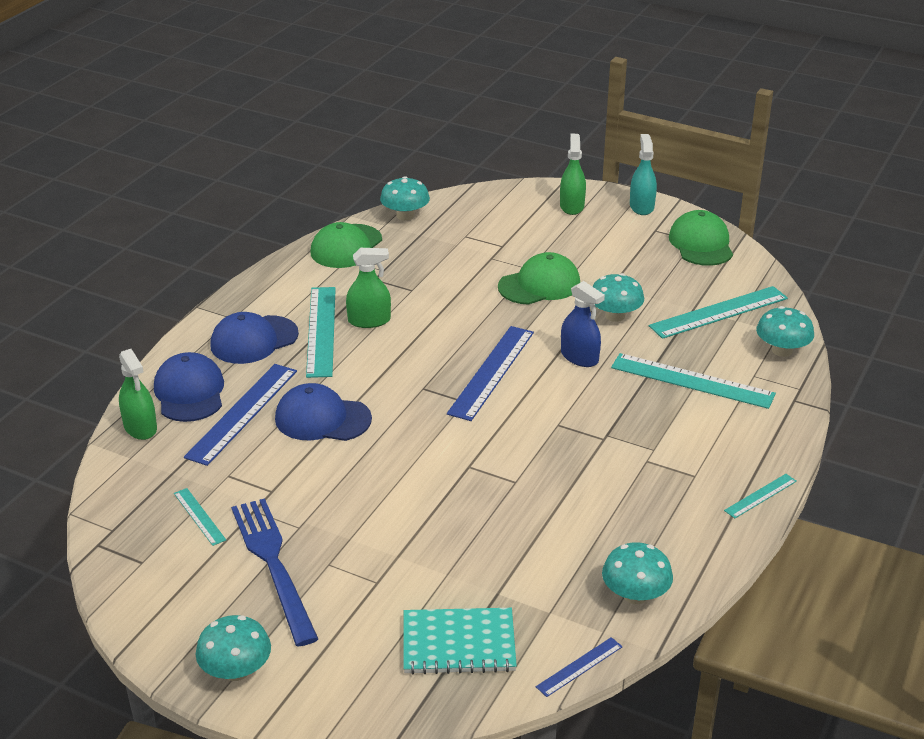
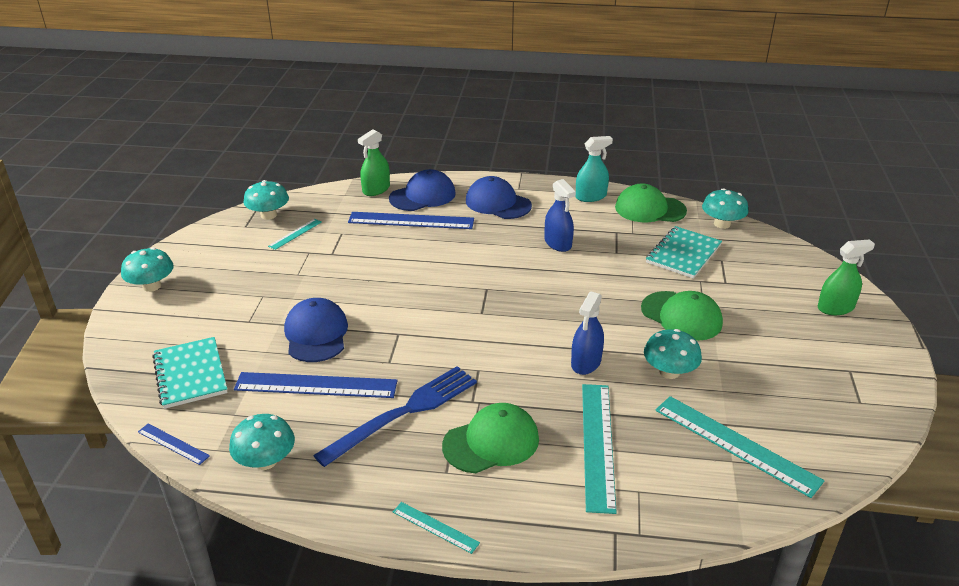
camera: 70 degrees right, 0 degrees up
blue fork [231,498,318,646] -> blue fork moved to [313,366,477,467]
blue cap [275,383,372,441] -> blue cap moved to [284,298,348,362]
turquoise ruler [306,287,336,378] -> none
green spray bottle [346,248,391,328] -> blue spray bottle [545,179,576,252]
blue ruler [447,326,534,421] -> blue ruler moved to [234,372,398,398]
turquoise spray bottle [630,134,657,215] -> turquoise spray bottle moved to [576,136,613,202]
green cap [669,210,733,266] -> green cap moved to [442,403,539,473]
turquoise mushroom [756,306,814,357] -> turquoise mushroom moved to [243,180,289,220]
none -> turquoise notebook [646,226,722,279]

